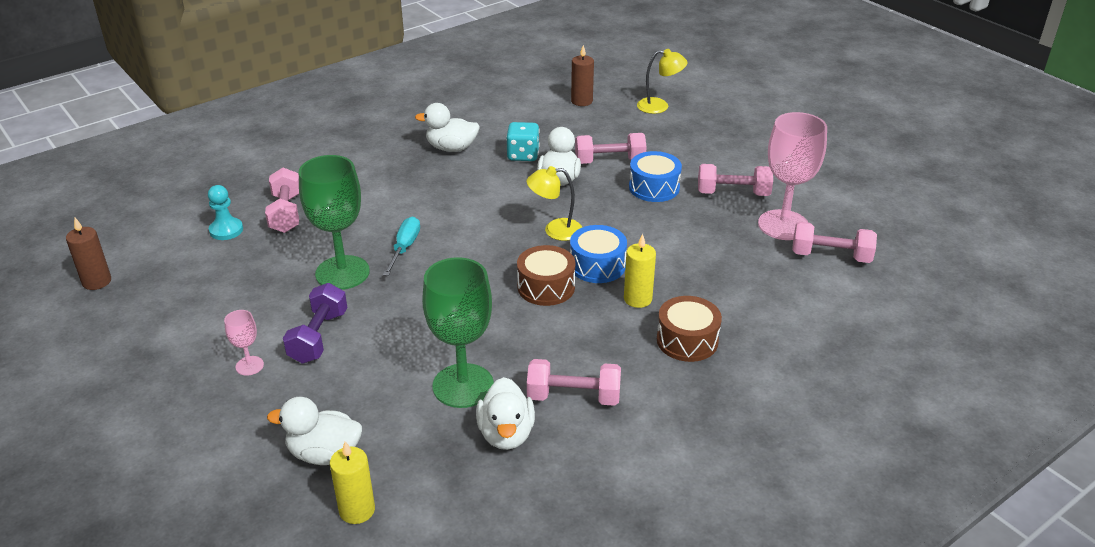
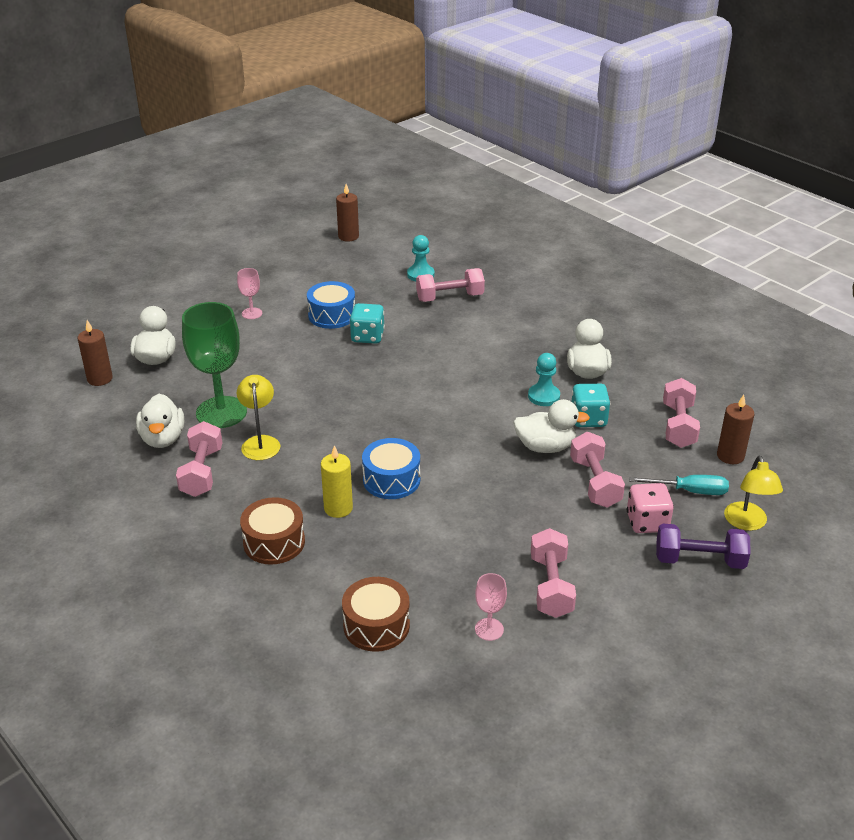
camera: 85 degrees right, 0 degrees up
purple dumbbell [283,283,347,364] -> purple dumbbell moved to [656,523,750,569]
green goblet [299,155,370,290] -> turquoise dice [350,303,385,344]
yellow candle [330,441,375,524] -> brown candle [78,320,113,386]
turquoise screwdriver [383,216,420,276] -> turquoise screwdriver moved to [629,475,729,495]
white duck [476,377,535,450] -> white duck turned 90 degrees counterclockwise [136,394,184,448]
brown drum [517,245,575,306] -> brown drum moved to [342,577,410,652]
yellow lamp [526,166,582,241] -> yellow lamp moved to [237,375,280,460]
blue drum [629,151,682,202] -> blue drum moved to [307,281,355,329]
pink goblet [758,112,827,240] -> pink goblet [475,573,507,641], size x0.46
pink dumbbell [792,222,877,263] -> pink dumbbell moved to [663,378,700,448]
none -> turquoise pawn [528,353,560,406]
none -> pink dice [627,483,674,533]

